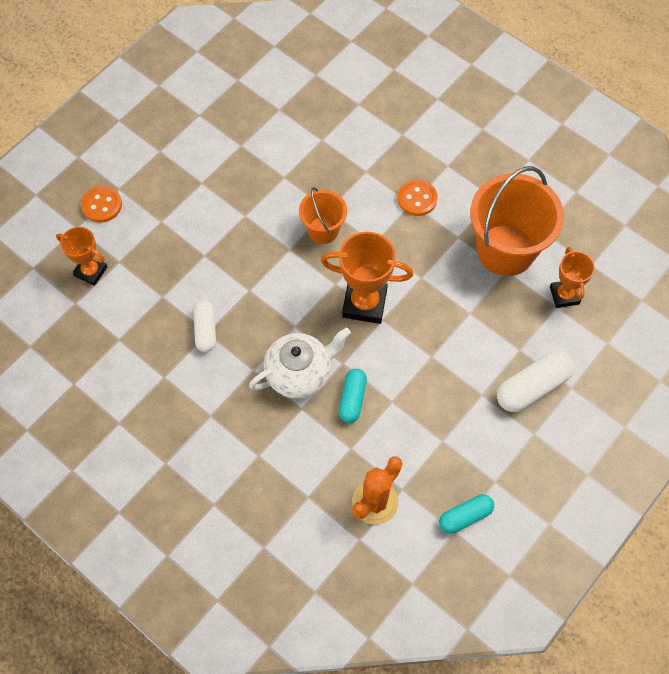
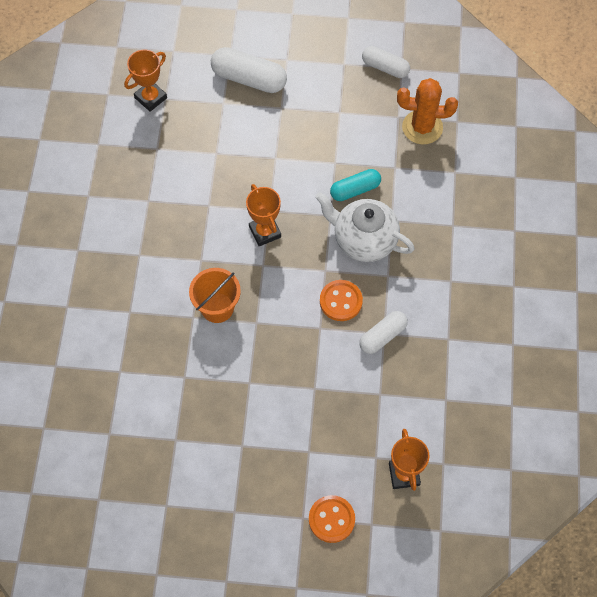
camera: 125 degrees left, 0 degrees up
orange trophy [321,232,413,324] -> orange trophy [246,184,281,246], size x0.63
orange button [397,179,438,216] -> orange button moved to [320,280,363,321]
turquoise capsule [439,494,494,534] -> white capsule [362,46,410,78]
orange bucket [470,166,564,276] -> none

